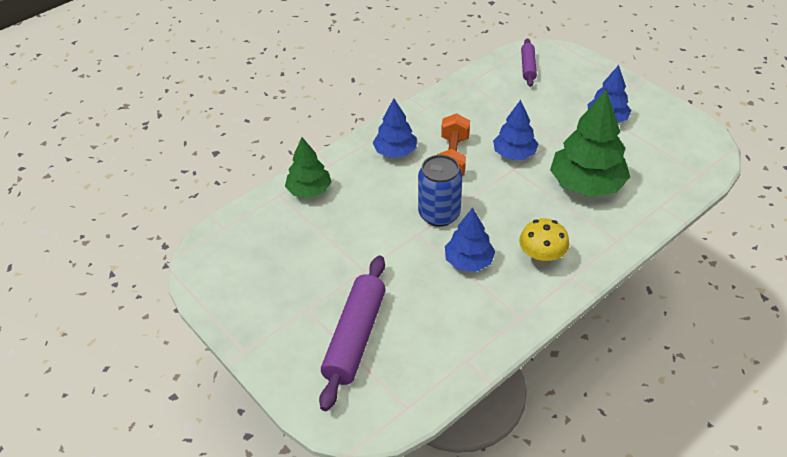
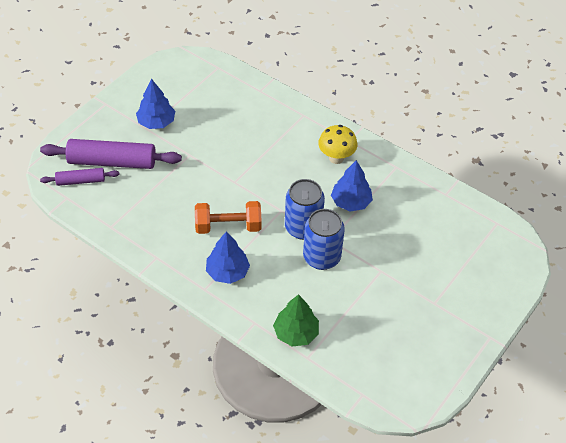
camera: 105 degrees left, 5 degrees up
purple rolling pin [319,256,386,411] -> purple rolling pin moved to [40,139,182,169]
blue tree [493,100,538,160] -> none
green tree [550,90,630,197] -> none
none -> blue can [303,209,345,270]

